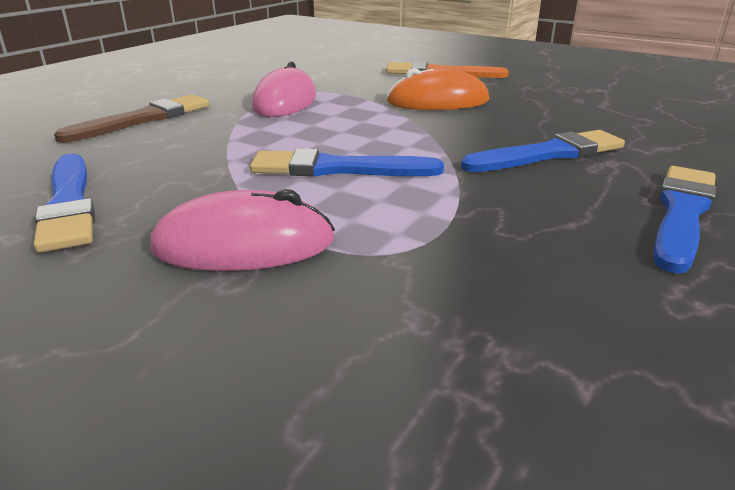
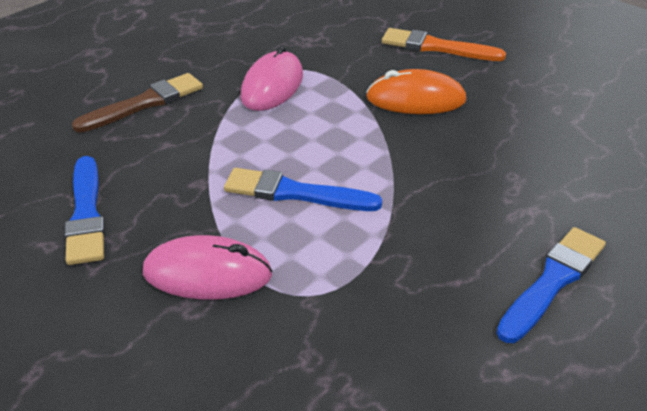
camera: 10 degrees right, 10 degrees up
blue brush [461,130,625,172] -> none

